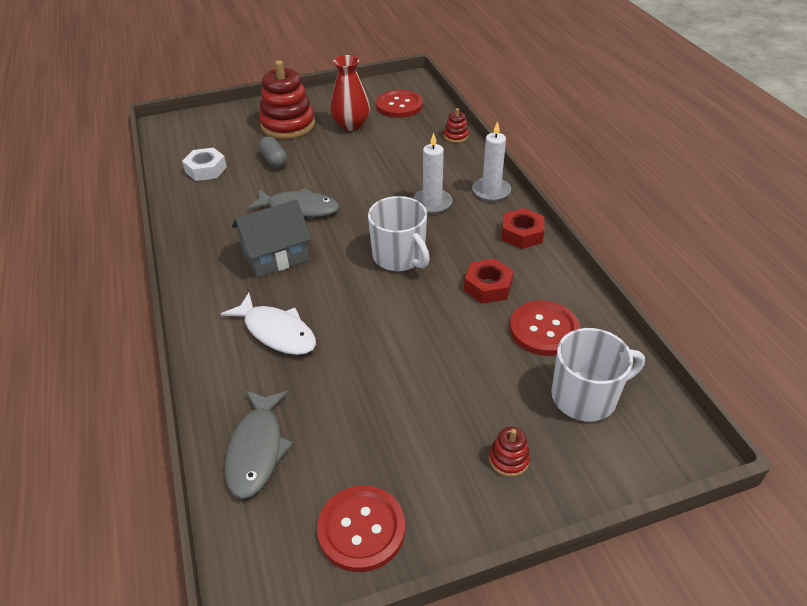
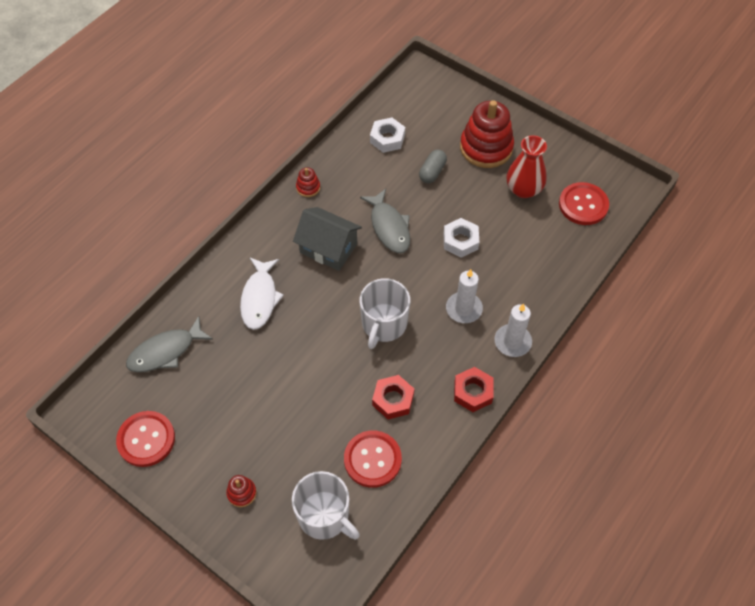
camera: 55 degrees right, 15 degrees up
red stacking toy [444,108,469,143] -> red stacking toy moved to [296,167,320,197]
none -> white nut [444,218,479,258]

